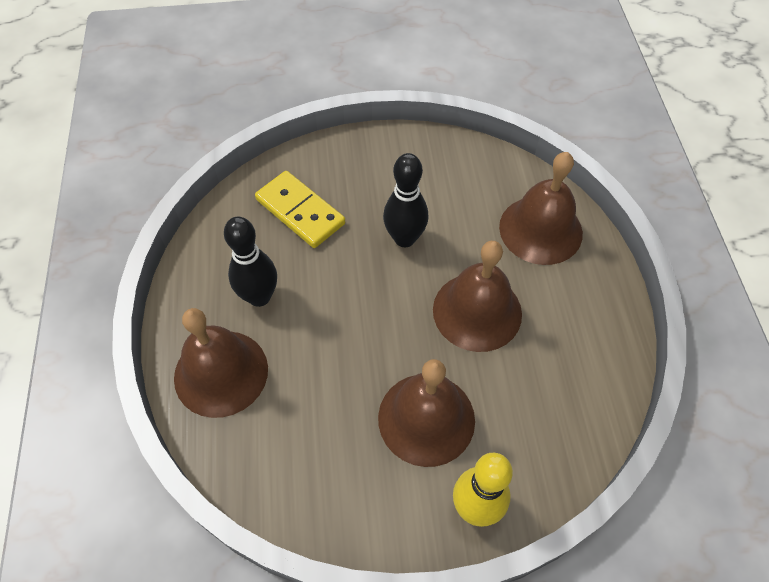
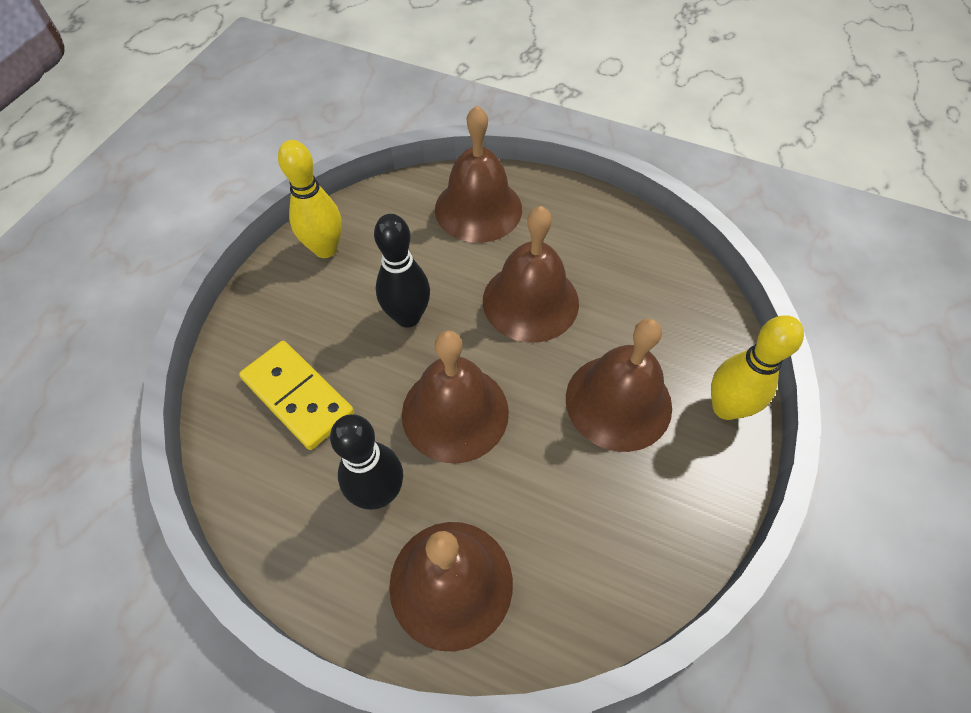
camera: 60 degrees left, 0 degrees up
yellow domino [255,171,345,248] -> yellow domino turned 60 degrees clockwise [239,341,354,450]
none -> yellow bowling pin [278,140,342,258]
none -> brown bell [402,331,509,464]

